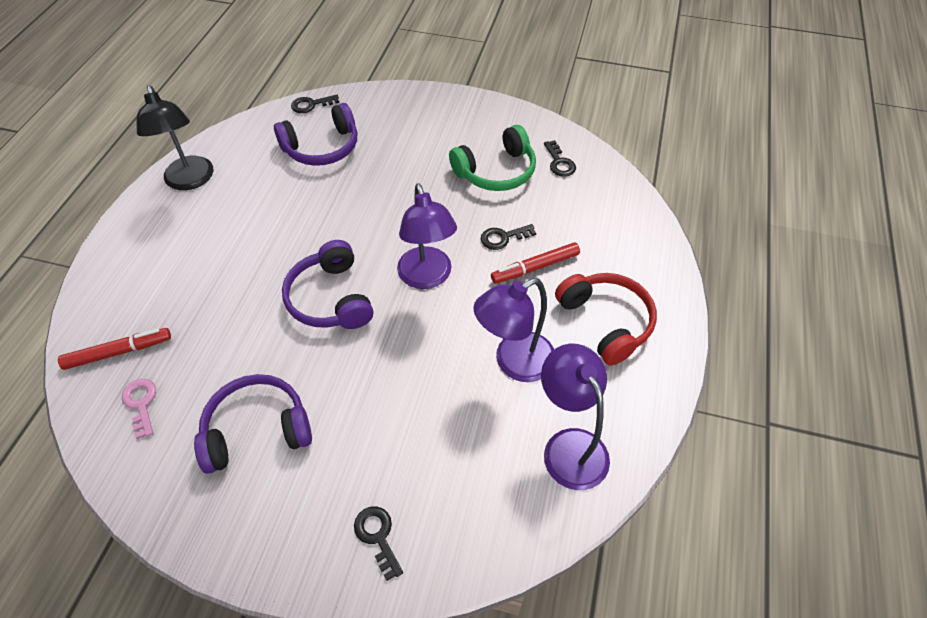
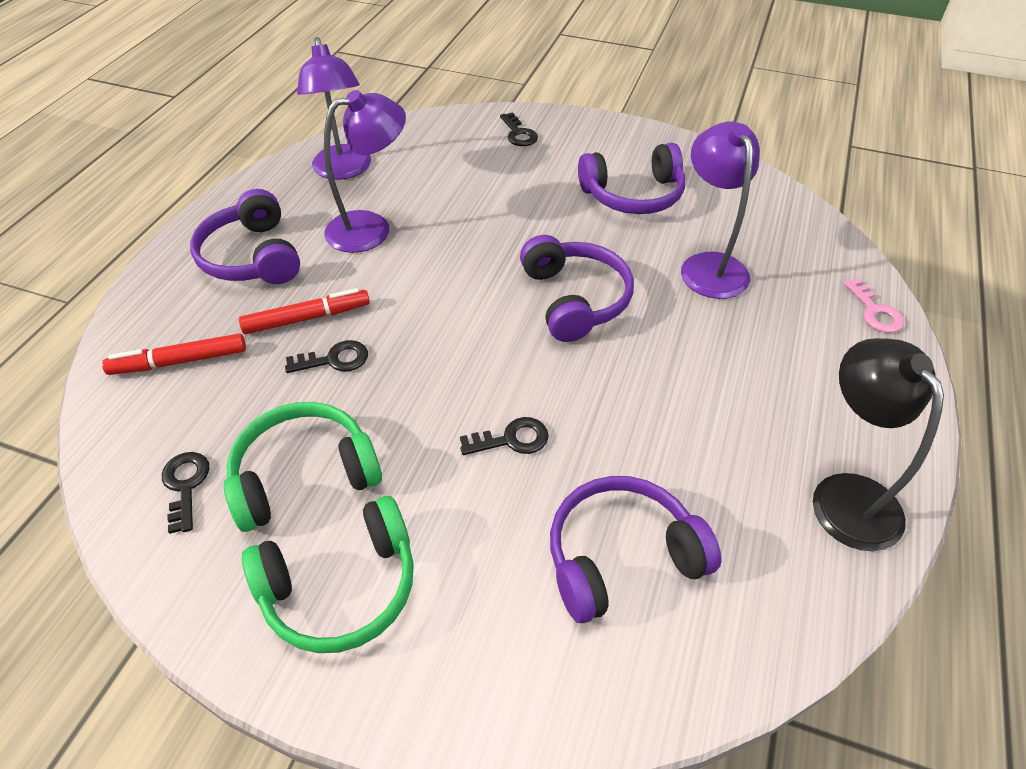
camera: 175 degrees left, 5 degrees down
red marker [58,328,171,370] -> red marker moved to [102,333,246,375]
pink key [121,379,156,439] -> pink key moved to [843,278,904,333]
black key [291,95,339,113] -> black key moved to [460,417,549,455]
purple lamp [397,183,457,289] -> purple lamp moved to [681,121,760,299]
red headphones [555,273,657,365] -> purple headphones [190,189,300,284]
none -> green headphones [242,496,414,653]

